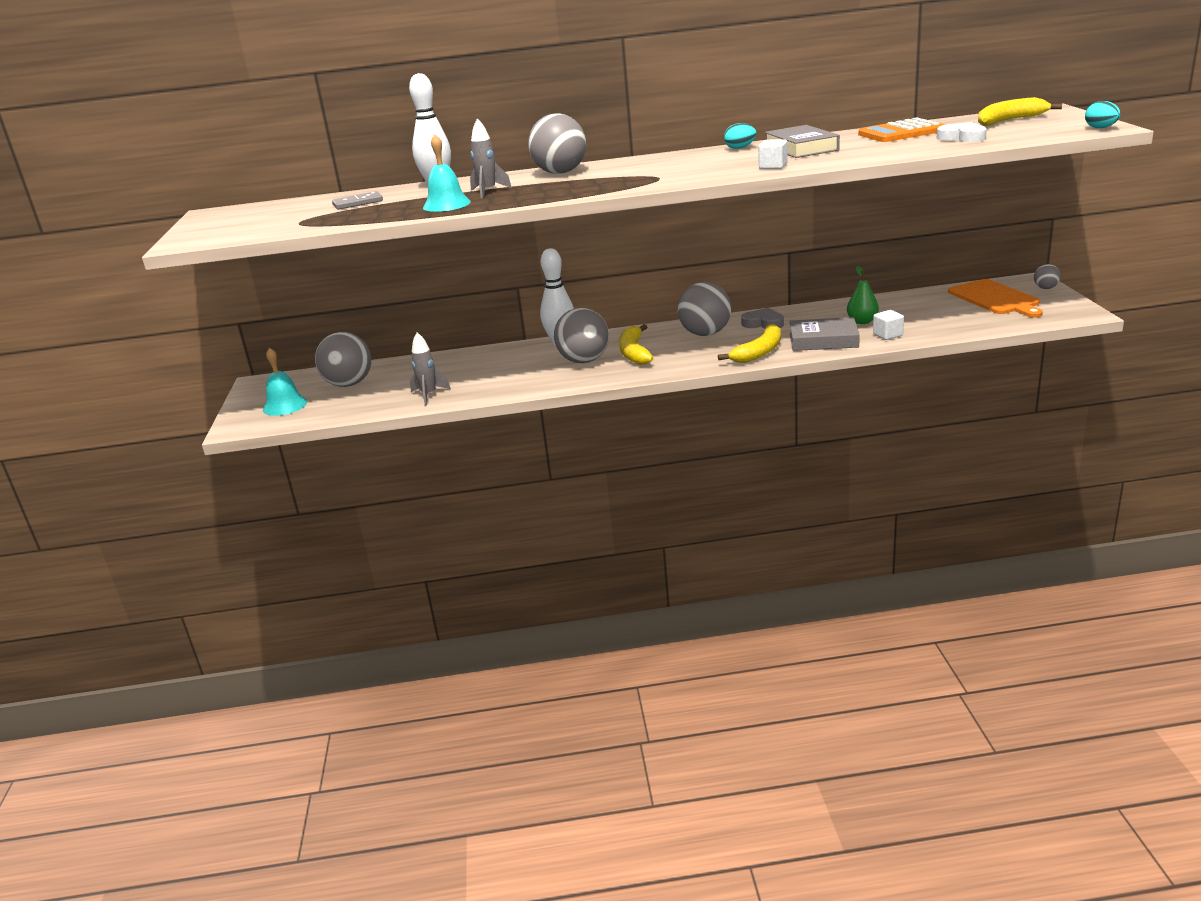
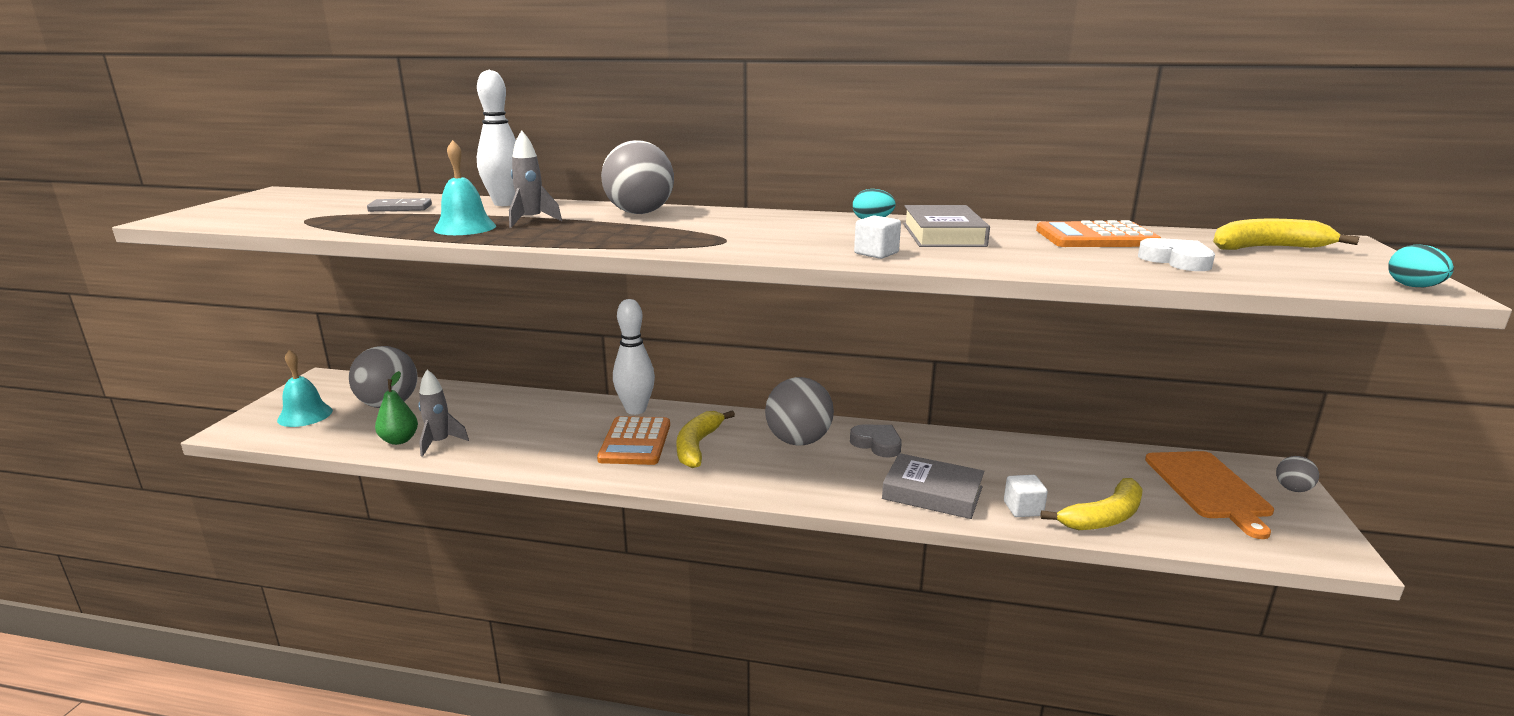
camera: 15 degrees right, 5 degrees down
grey ball [554,308,609,363] -> orange calculator [597,416,670,465]
yellow banana [718,324,781,363] -> yellow banana moved to [1040,478,1143,530]
green pear [847,266,879,324] -> green pear moved to [375,371,418,445]

